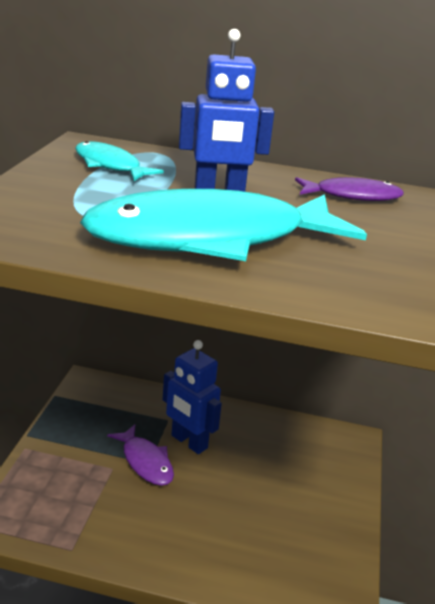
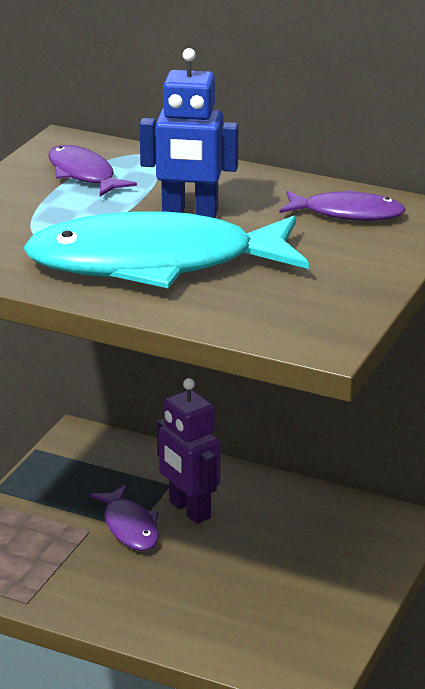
camera: 15 degrees right, 0 degrees up
turquoise fish [75,141,164,181] -> purple fish [48,145,137,196]
blue robot [163,340,222,454] -> purple robot [157,378,220,524]

